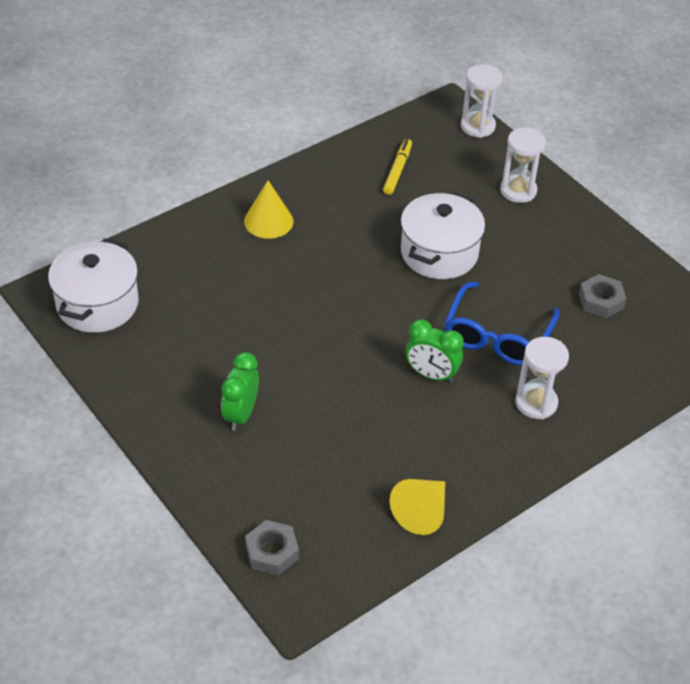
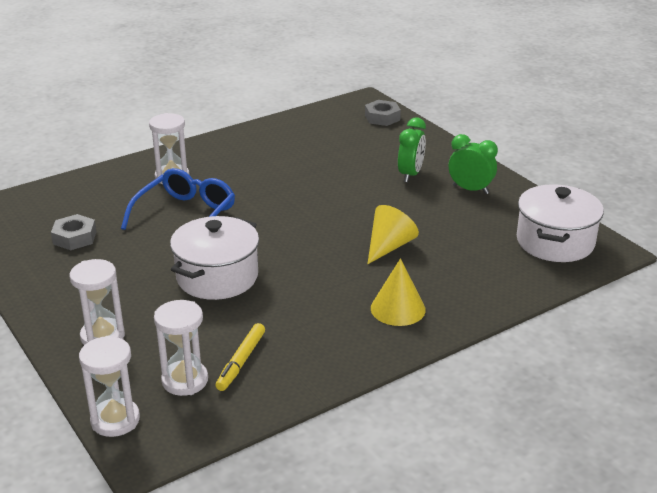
camera: 175 degrees left, 15 degrees down
yellow cone [390,479,445,535] -> yellow cone moved to [368,205,419,264]
green clock [406,319,464,383] -> green clock moved to [449,134,498,194]
none -> white hourglass [154,300,208,396]

